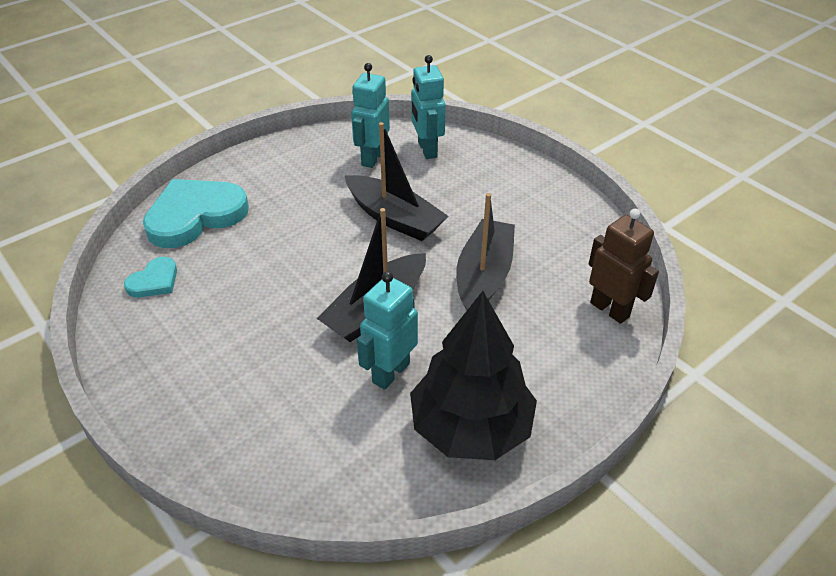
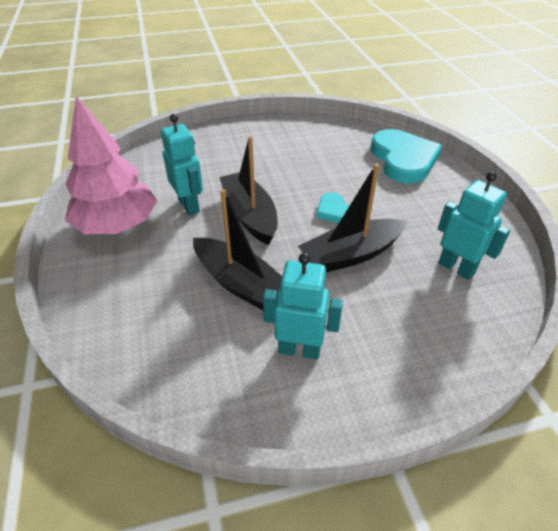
camera: 115 degrees right, 0 degrees up
turquoise heart [124,257,177,298] -> turquoise heart moved to [316,192,350,223]
black tree [410,291,537,460] -> pink tree [65,96,157,234]
turquoise robot [411,55,446,159] -> turquoise robot moved to [263,253,343,359]
brown robot [589,209,659,324] -> none

